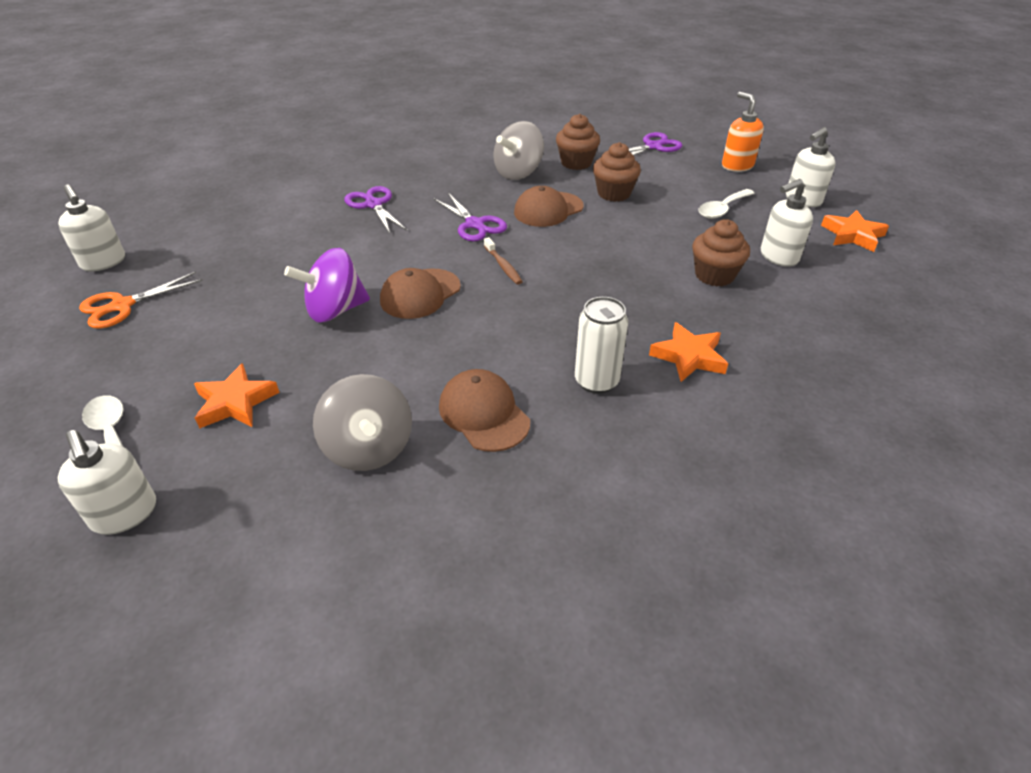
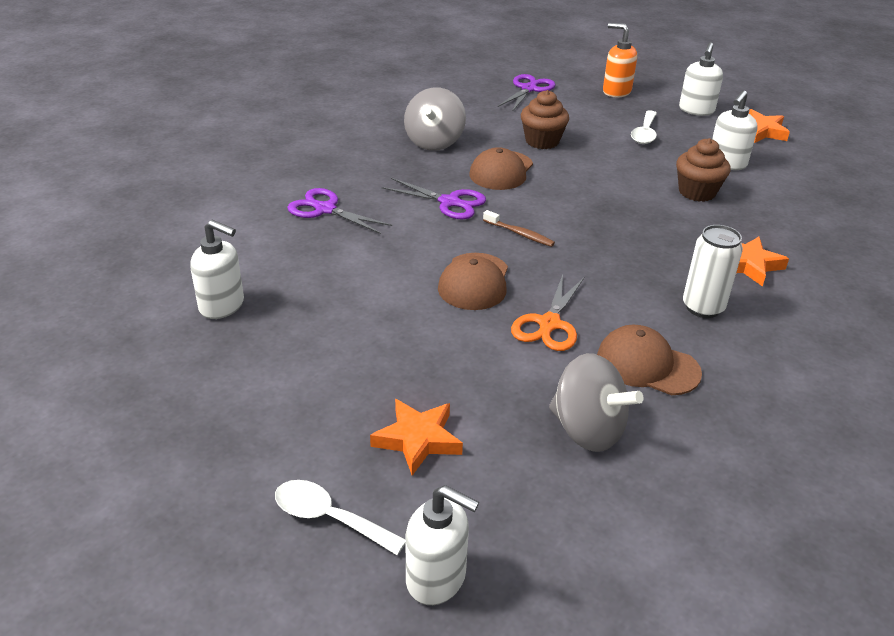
camera: 30 degrees left, 5 degrees down
white soap dispenser [58,185,125,271] -> white soap dispenser moved to [190,220,244,319]
orange scissors [79,272,203,328] -> orange scissors moved to [511,275,584,351]
purple spinning top [284,248,370,323] -> none
brown cupcake [556,114,600,170] -> none

